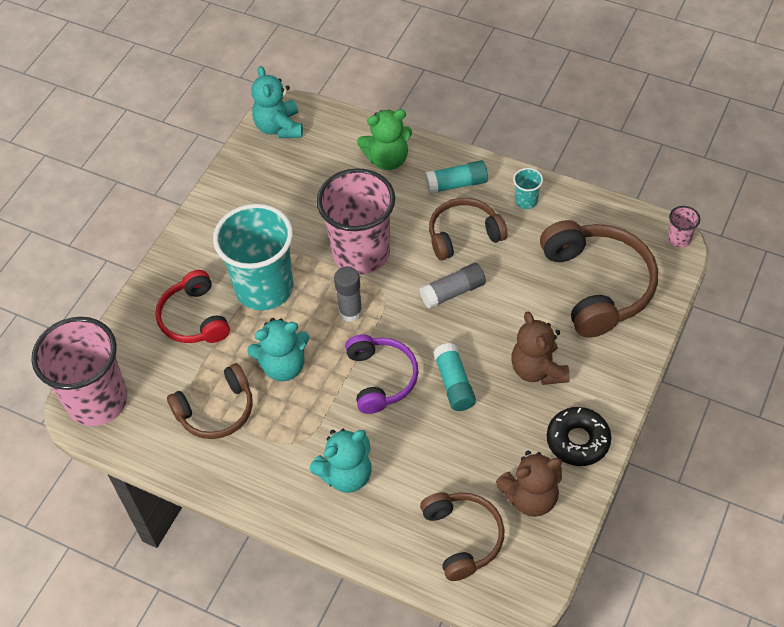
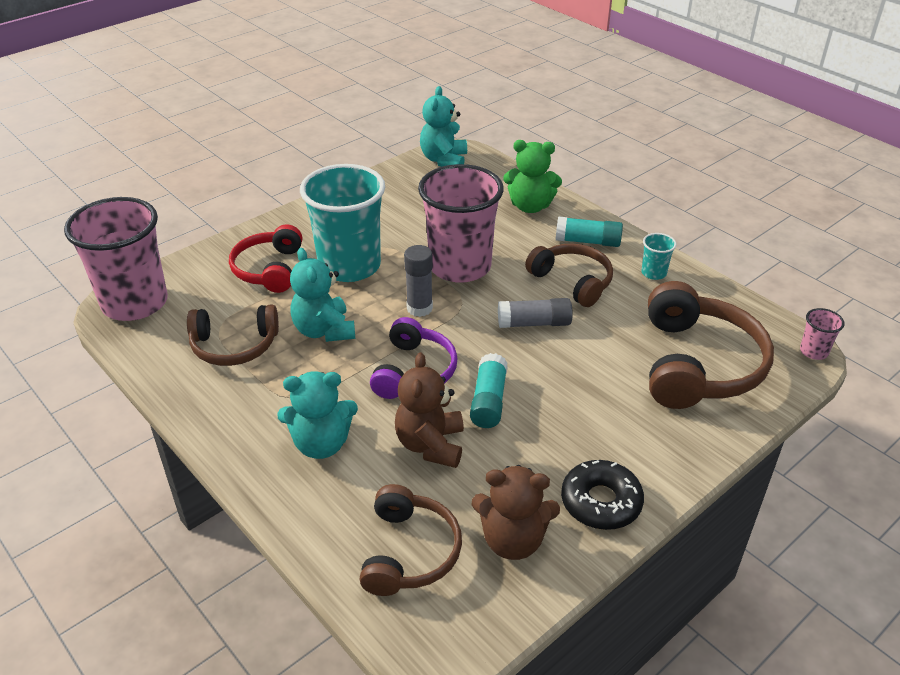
camera: 20 degrees right, 15 degrees down
turquoise teddy bear [247,318,309,382] -> turquoise teddy bear turned 60 degrees clockwise [290,248,355,342]
brown headphones [429,198,508,260] -> brown headphones turned 45 degrees clockwise [525,243,613,307]
brown teddy bear [511,312,570,385] -> brown teddy bear moved to [395,352,464,468]

